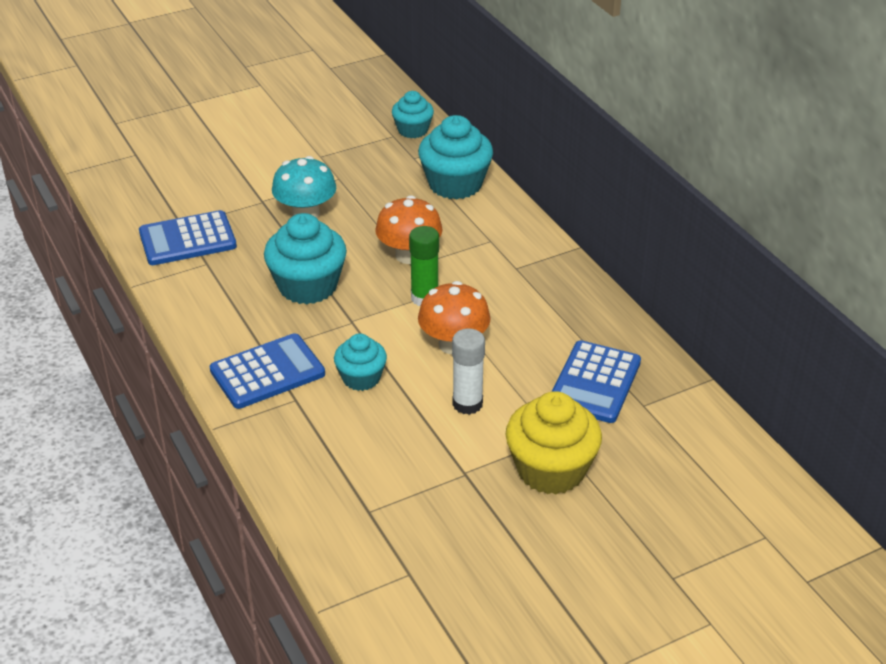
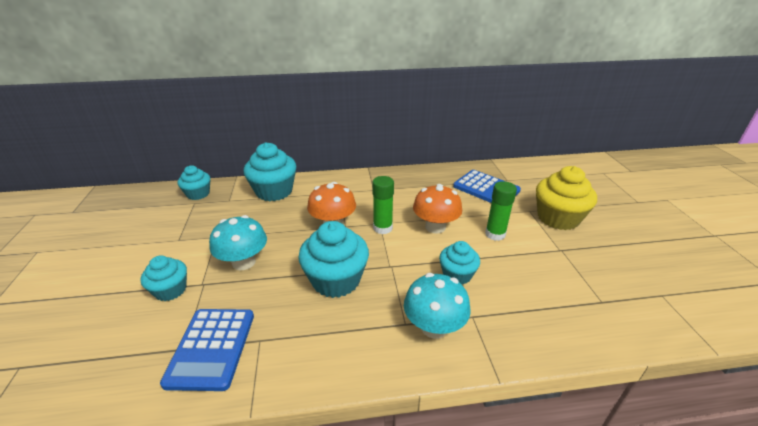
camera: 70 degrees left, 5 degrees down
blue calculator [209,333,325,409] -> turquoise mushroom [404,273,471,339]
white glue stick [452,328,485,415] -> green glue stick [485,181,517,241]
none -> turquoise cupcake [141,255,187,301]

